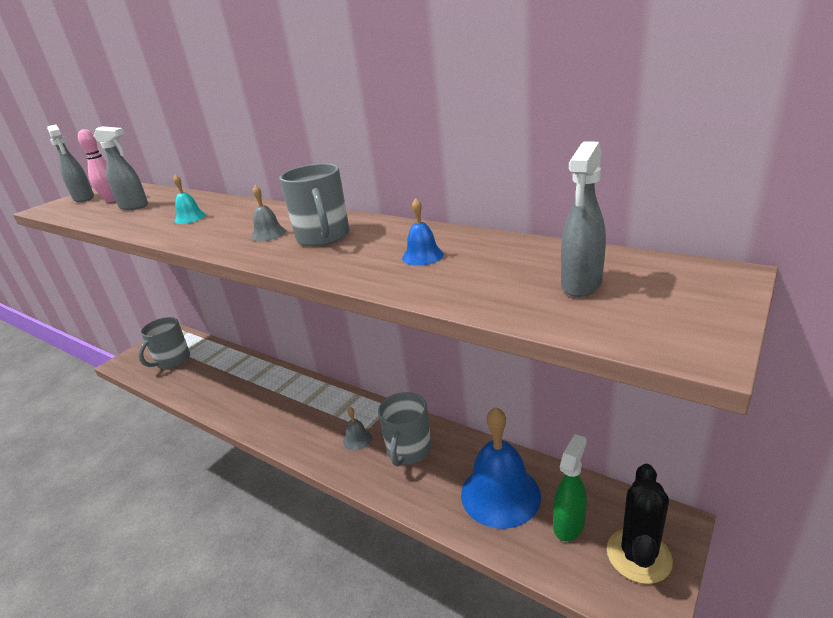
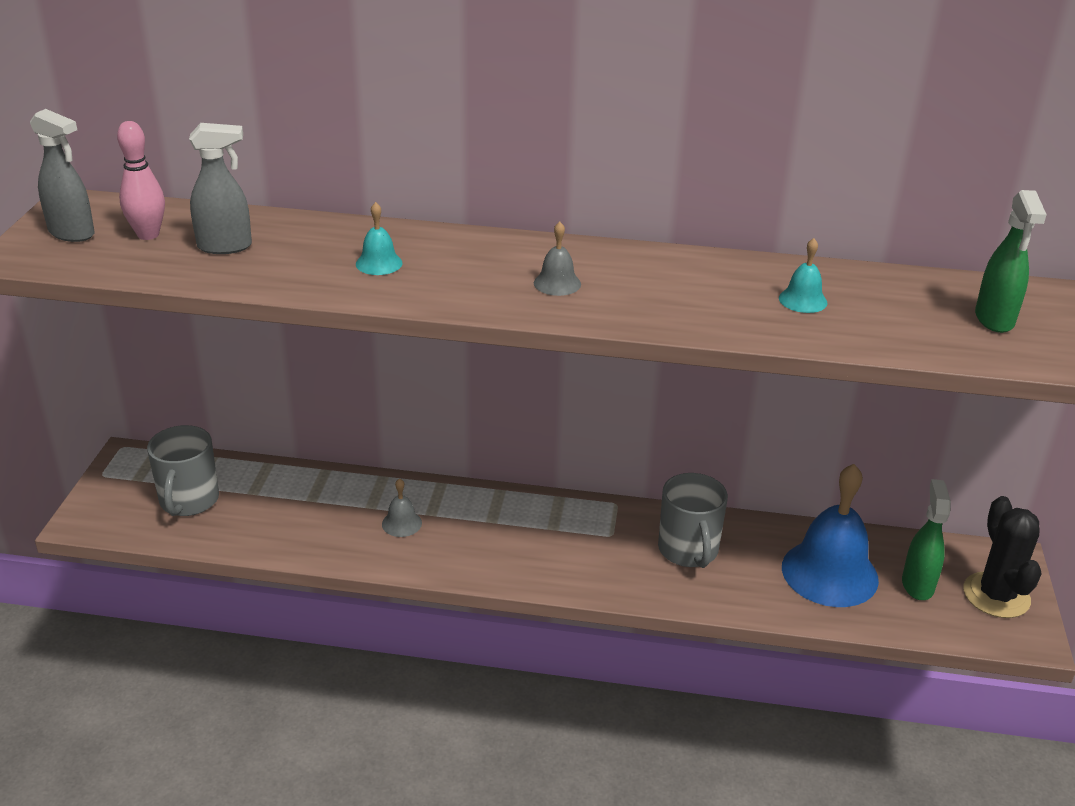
camera: 30 degrees left, 5 degrees up
grey mug [279,163,350,246] -> none
grey bell [343,407,372,450] -> grey bell moved to [382,478,422,537]
blue bell [402,198,444,266] -> turquoise bell [779,238,827,313]
grey spray bottle [561,142,606,297] -> green spray bottle [975,190,1047,333]

